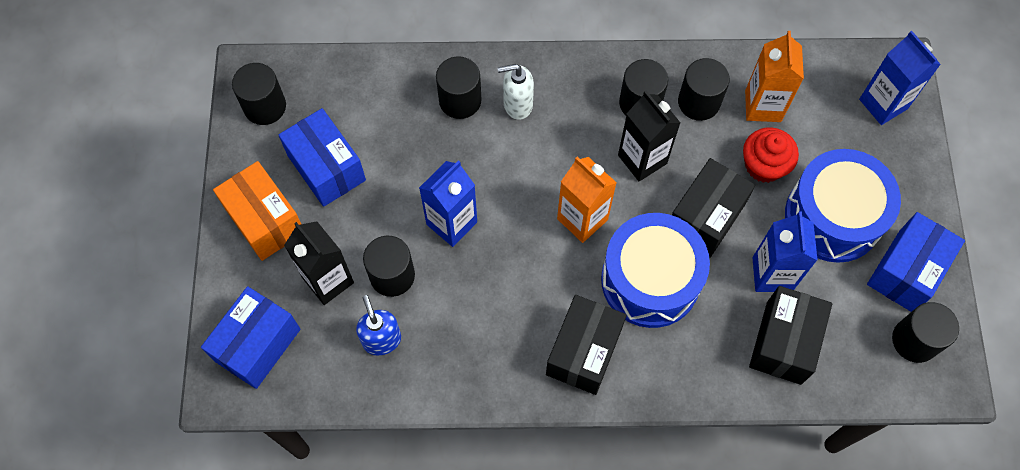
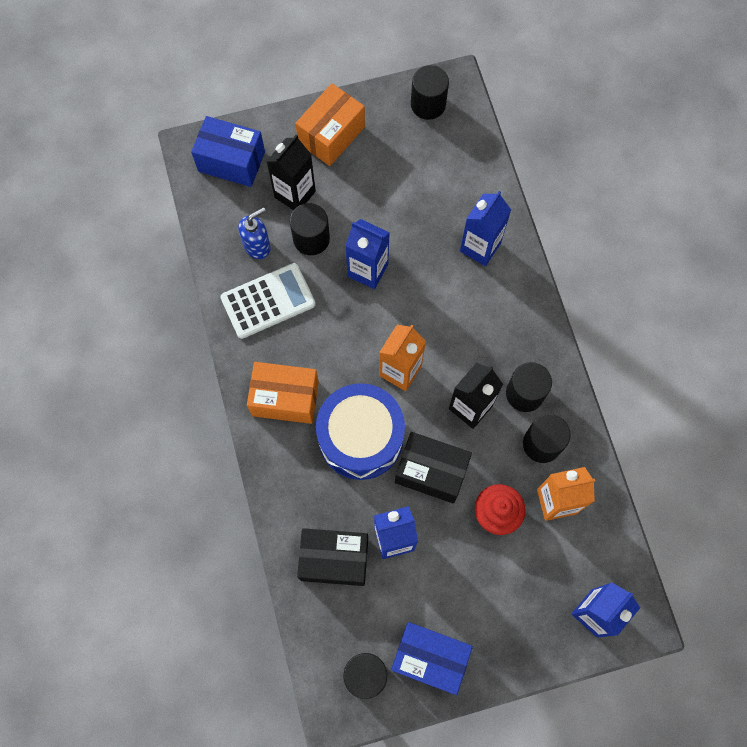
camera: 75 degrees right, 5 degrees up
blue box [279,108,366,207] -> none
black cylinder [436,56,481,119] -> blue carton [460,191,511,266]
white soap dispenser [497,64,534,120] -> none
black box [546,295,627,395] -> orange box [247,362,319,424]
blue drum [785,149,901,263] -> none
none -> white calculator [220,263,315,339]

